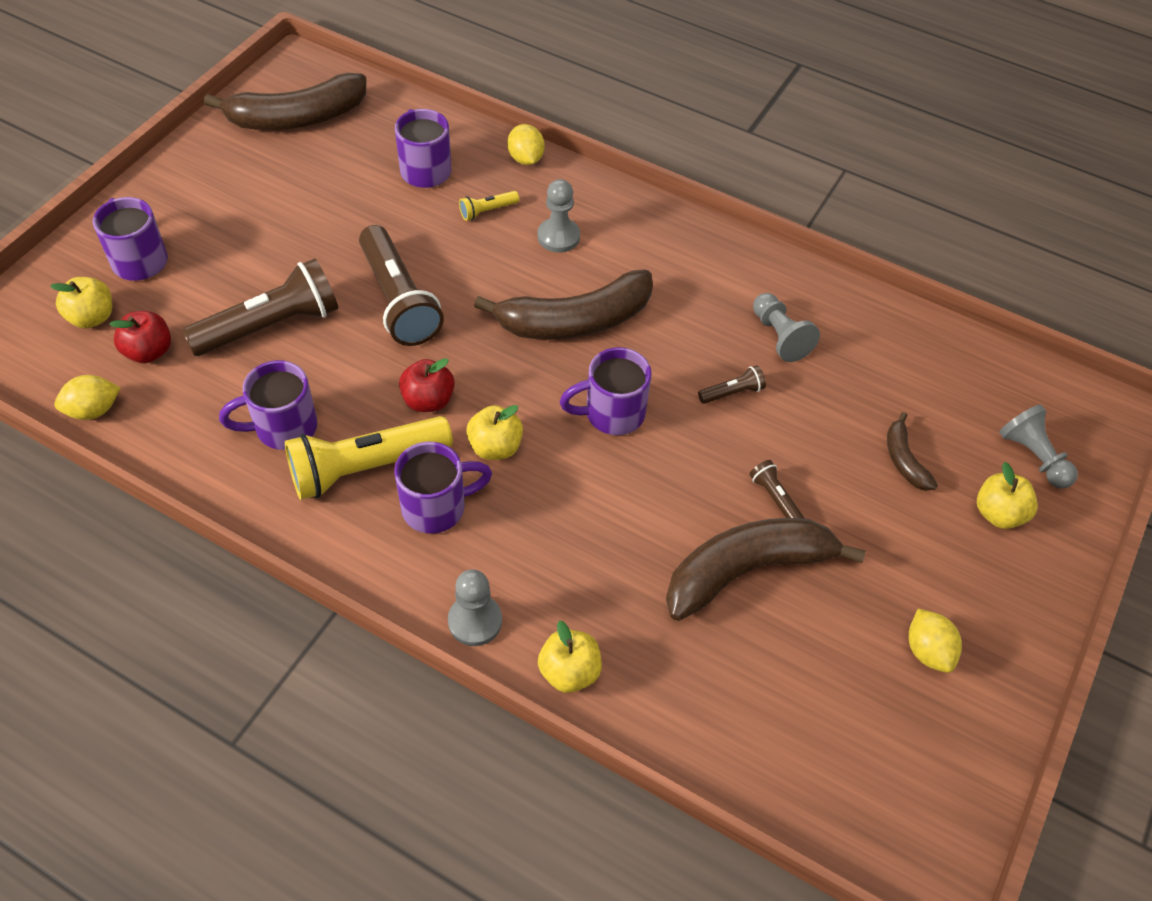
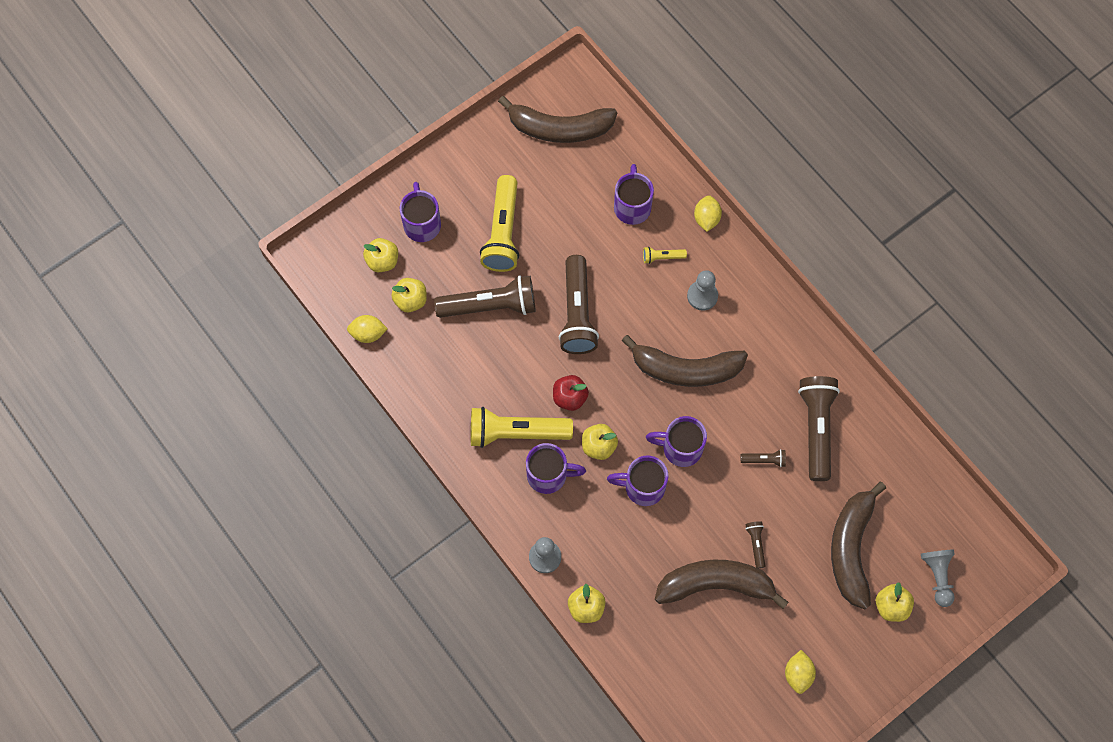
camera: 25 degrees right, 15 degrees up
red apple [109,311,171,363] -> yellow apple [391,278,427,312]
purple mug [219,360,317,450] -> purple mug moved to [607,456,668,506]
grey pawn [753,293,820,362] -> brown flashlight [798,376,840,481]
brown banana [887,412,938,491] -> brown banana [831,482,886,609], size x2.10
none -> yellow flashlight [480,175,519,272]

